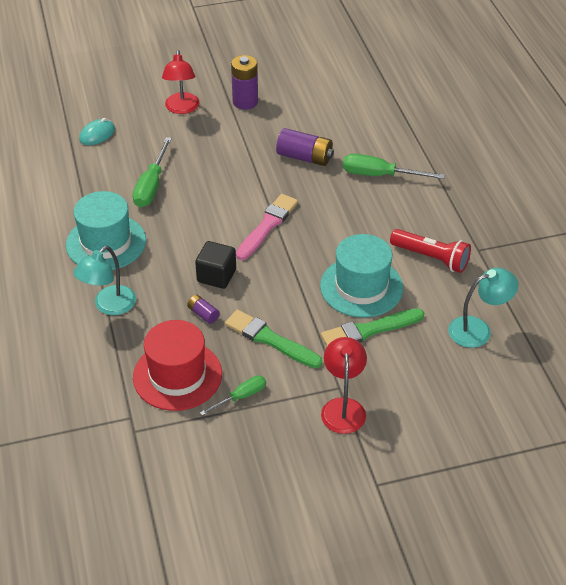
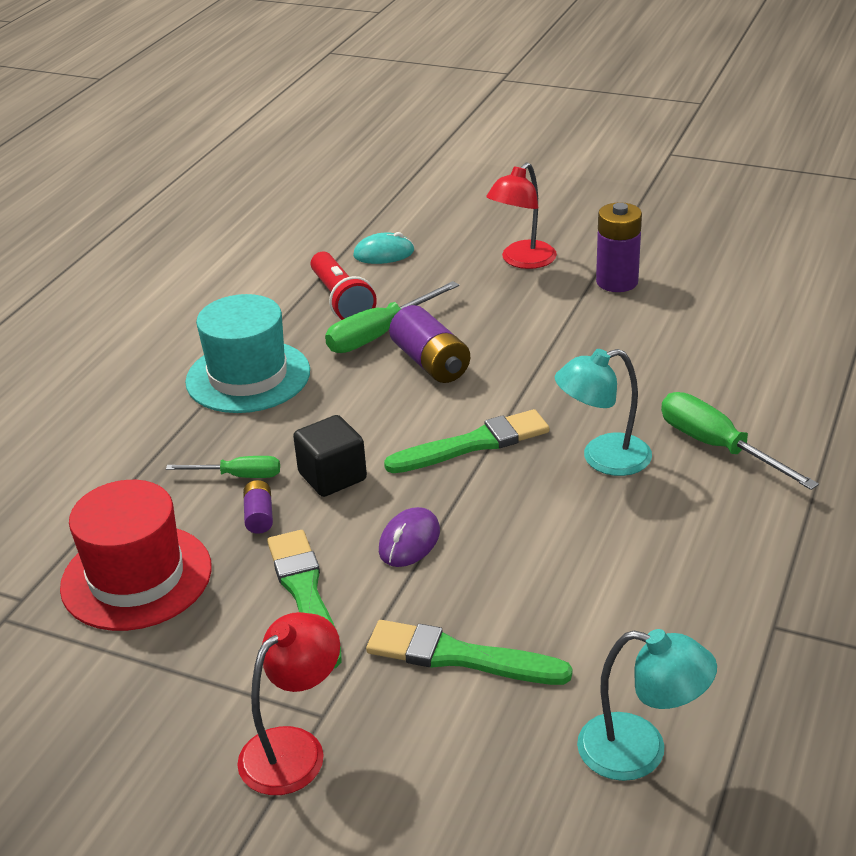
camera: 40 degrees right, 10 degrees down
turquoise lamp [74,246,136,315] -> turquoise lamp moved to [555,349,652,476]
green screwdriver [200,375,266,416] -> green screwdriver moved to [166,456,280,478]
pink brush [236,194,298,260] -> green brush [384,409,549,473]
purple battery [276,128,334,166] -> purple battery moved to [389,305,470,383]
turquoise hat [320,234,403,318] -> none
red flashlight [390,229,471,273] -> red flashlight moved to [311,252,377,320]
none -> purple mouse [379,507,440,567]

